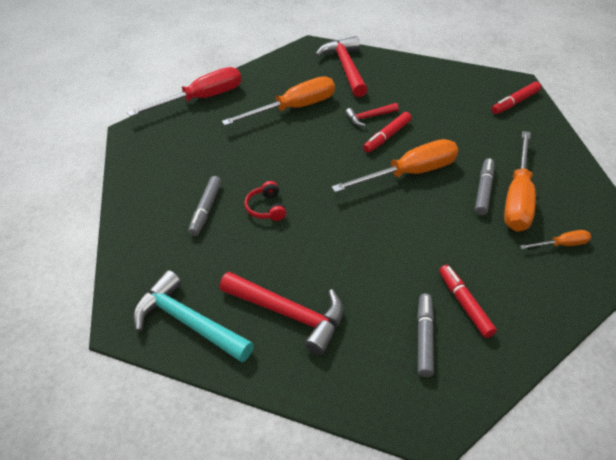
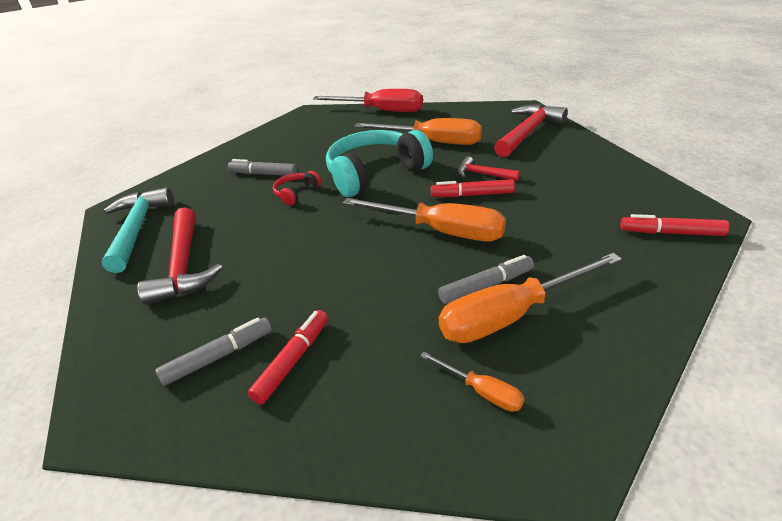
camera: 50 degrees right, 10 degrees down
grey marker [188,176,221,236] -> grey marker turned 45 degrees clockwise [228,159,297,176]
none -> turquoise headphones [326,130,433,197]

